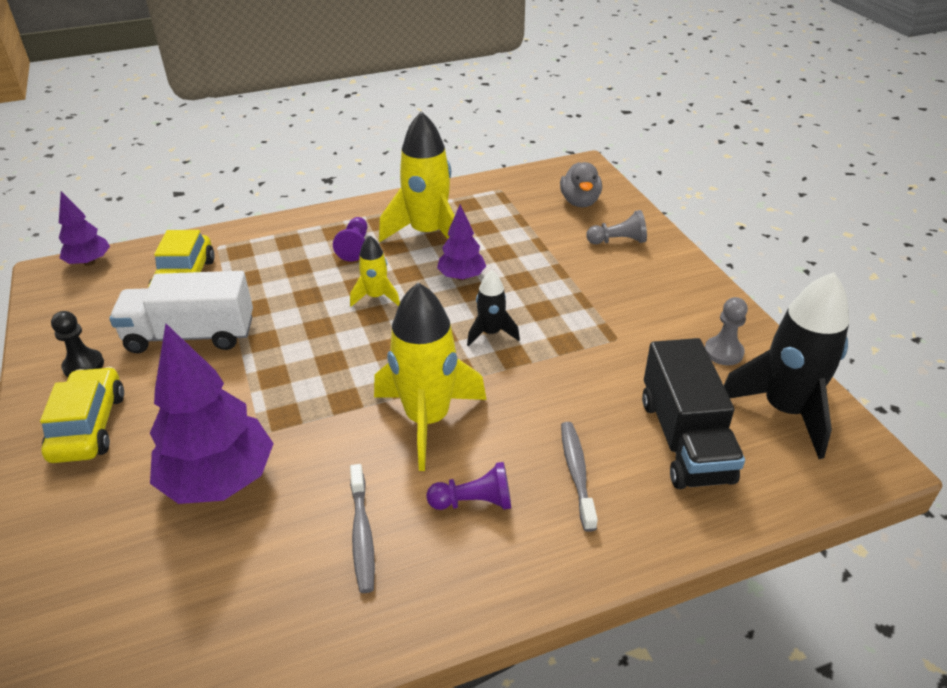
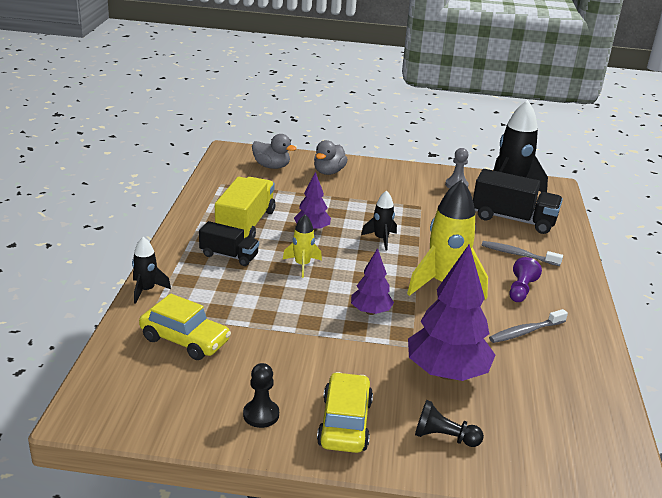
camera: 65 degrees left, 10 degrees down
yellow car [40,367,124,463] -> yellow car turned 75 degrees clockwise [317,372,373,453]
purple tree [59,191,110,266] -> purple tree moved to [351,248,394,315]
white truck [109,271,253,353] -> none
purple pawn [333,217,367,261] -> black truck [199,221,259,266]
grey toothbrush [350,464,375,593] -> grey toothbrush turned 135 degrees clockwise [489,309,568,343]
yellow rocket [379,111,455,243] -> yellow truck [215,177,275,239]
grey pawn [586,210,647,244] -> grey duck [314,140,348,175]
none -> black rocket [132,237,171,304]
none -> black pawn [415,400,484,447]

